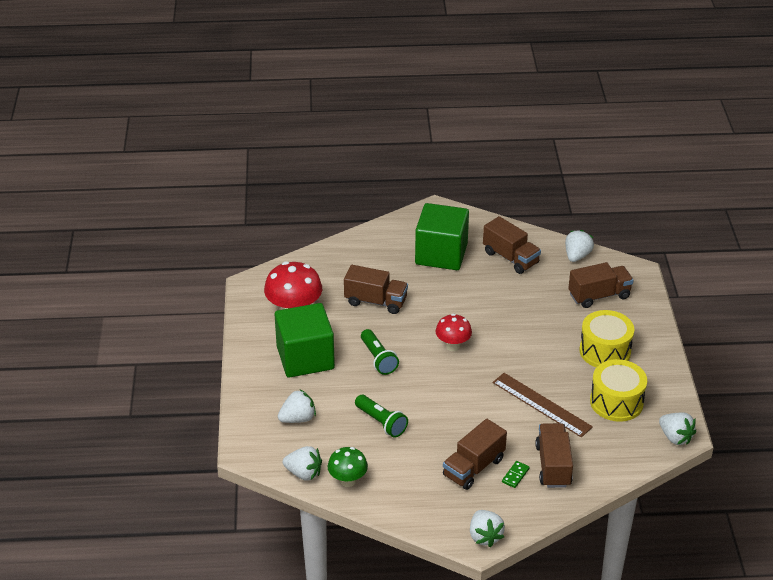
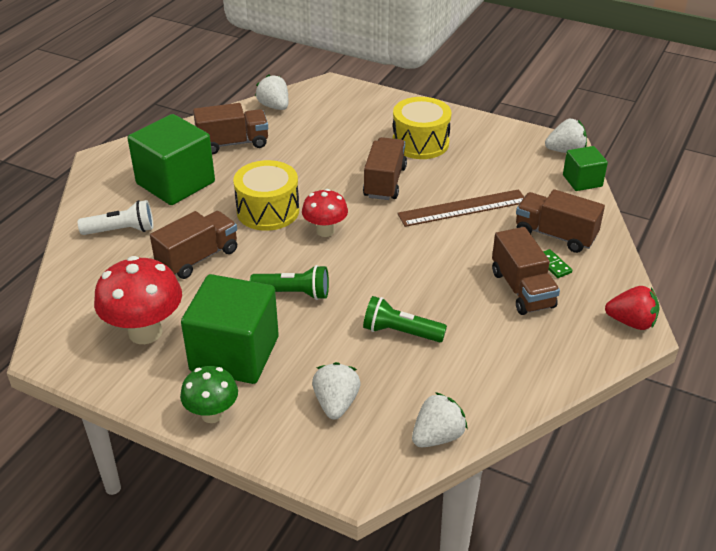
camera: 60 degrees left, 0 degrees up
green mushroom [328,447,368,487] -> green mushroom moved to [180,366,238,423]
green flashlight [355,395,408,438] -> green flashlight turned 150 degrees counterclockwise [363,296,447,342]
white strawberry [470,510,505,547] -> red strawberry [605,286,659,330]
brown truck [568,262,634,308] -> brown truck moved to [363,137,407,200]
yellow drum [590,359,647,422] -> yellow drum moved to [233,160,299,231]
none -> white flashlight [78,200,153,235]
none -> green cube [563,146,608,191]

